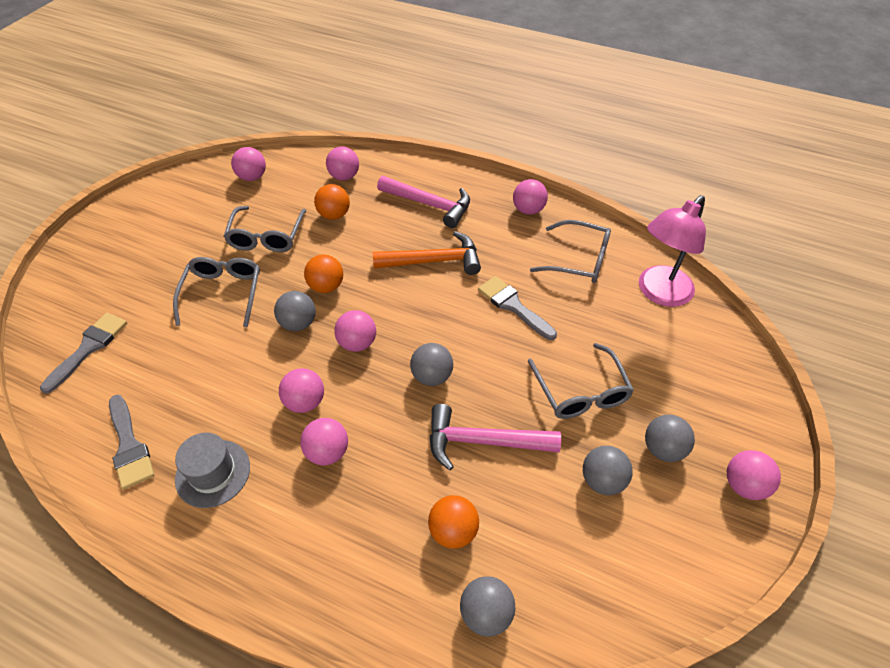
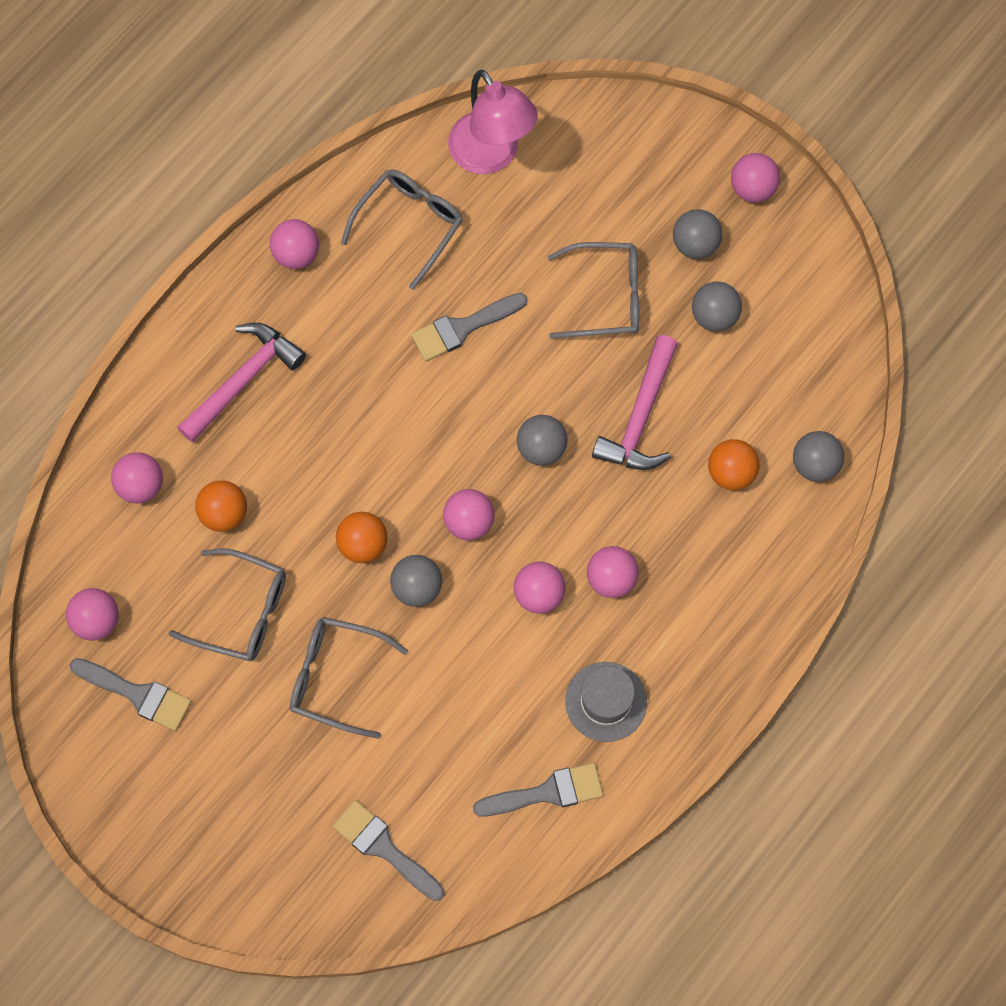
camera: 75 degrees left, 20 degrees up
orange hammer [373,231,481,275] -> none
none -> grey brush [70,658,192,731]

